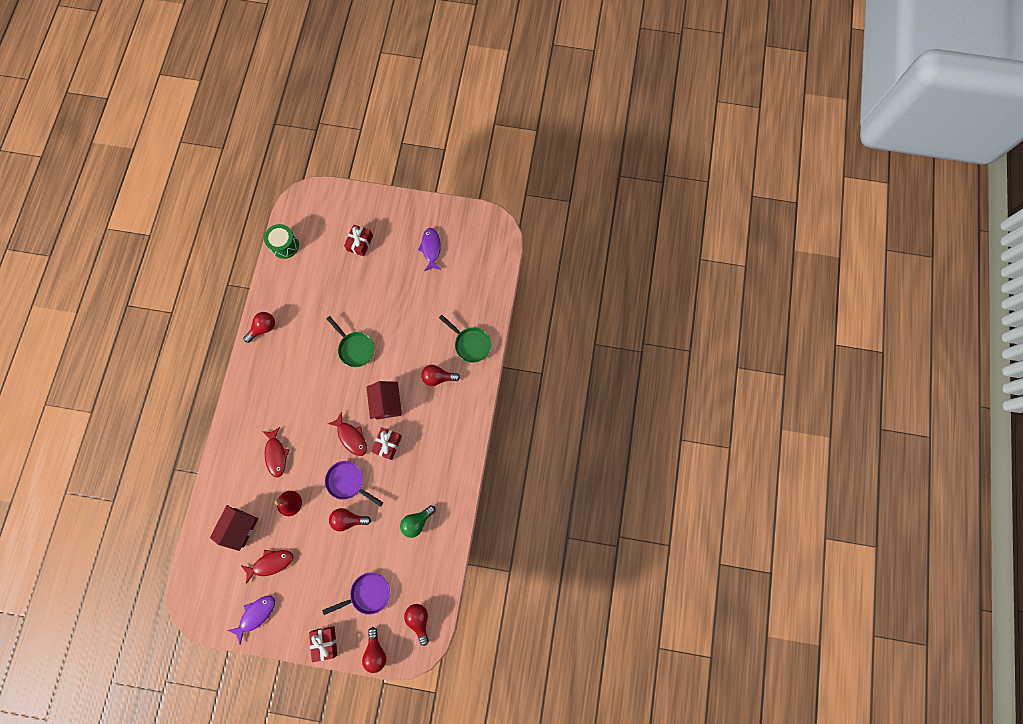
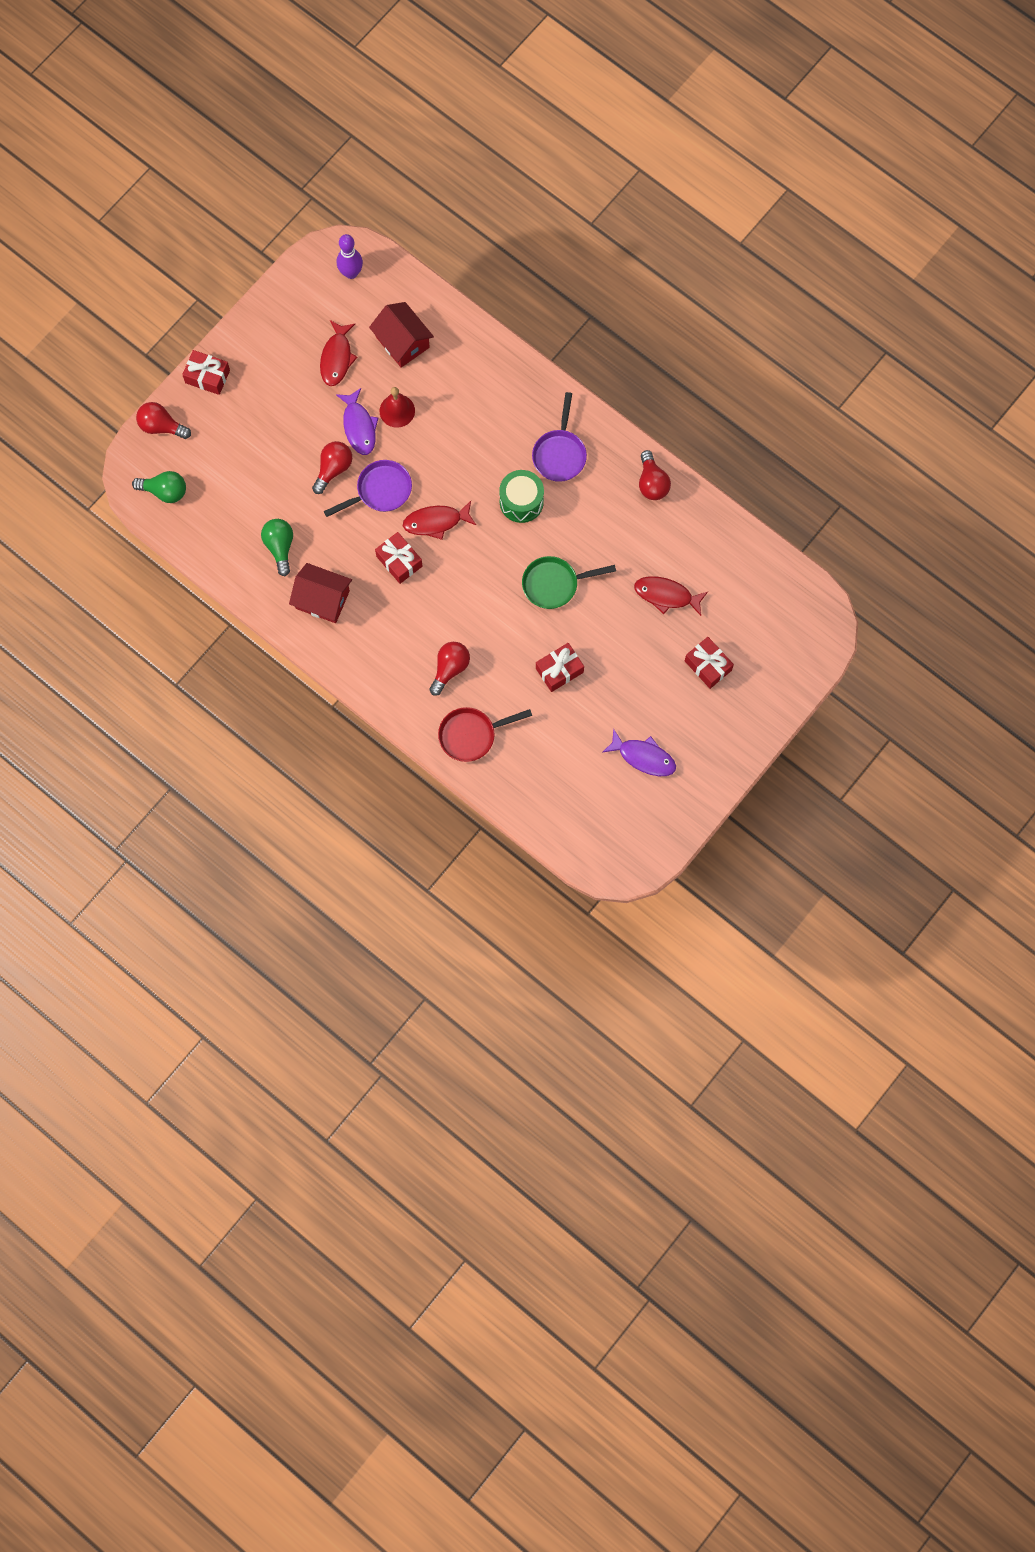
camera: 120 degrees right, 0 degrees up
purple fish [228,596,275,644] -> purple fish moved to [336,388,378,455]
red fish [262,427,290,477] -> red fish moved to [634,576,708,616]
green drum [264,224,299,259] -> green drum moved to [499,470,544,523]
purple pan [322,573,390,615] -> purple pan moved to [532,392,587,482]
red house [367,381,402,420] -> red house moved to [289,563,352,623]
red light bulb [404,604,429,646] -> green light bulb [132,471,186,503]
green pan [439,315,491,363] -> red pan [438,707,532,762]
none -> purple bowling pin [337,234,363,279]
none -> red gift [536,643,584,692]

